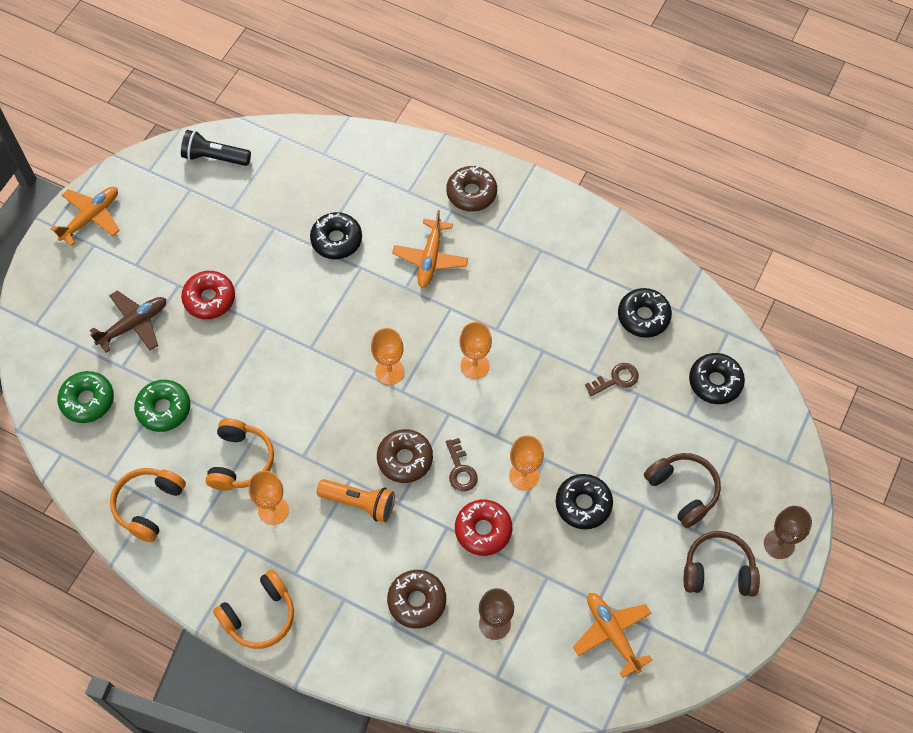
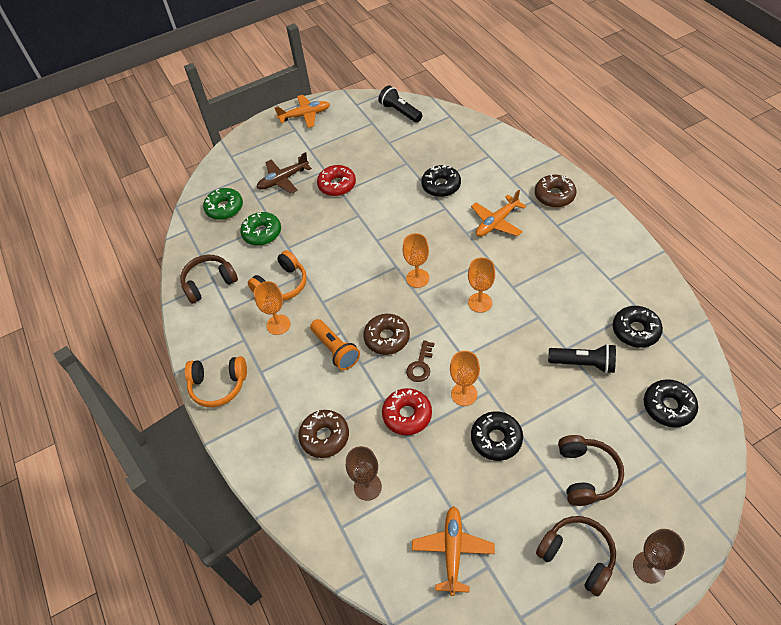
camera: 40 degrees right, 10 degrees down
brown plane [90,290,166,353] -> brown plane turned 150 degrees clockwise [256,152,312,194]
orange headphones [110,468,186,542] -> brown headphones [180,255,238,304]
brown key [585,363,639,396] -> black flashlight [548,344,616,373]

